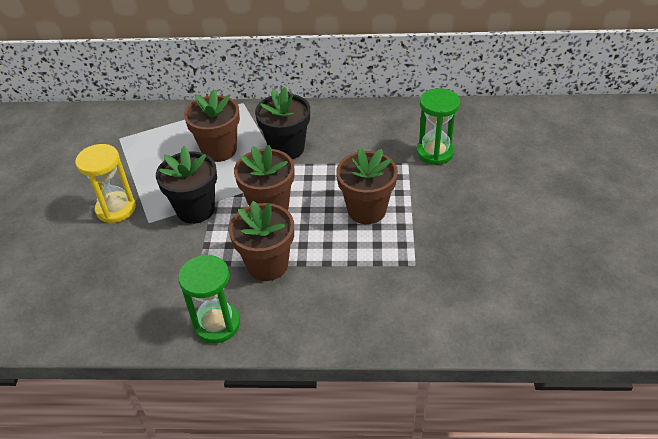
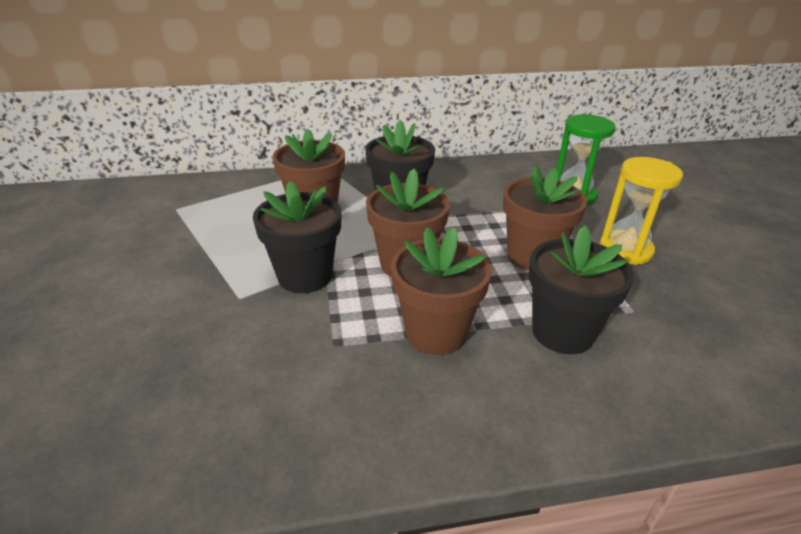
camera: 15 degrees left, 10 degrees down
yellow hourglass [75,144,136,223] -> yellow hourglass moved to [600,157,683,265]
green hourglass [178,255,240,343] -> none
none -> black flower pot [529,225,634,354]

